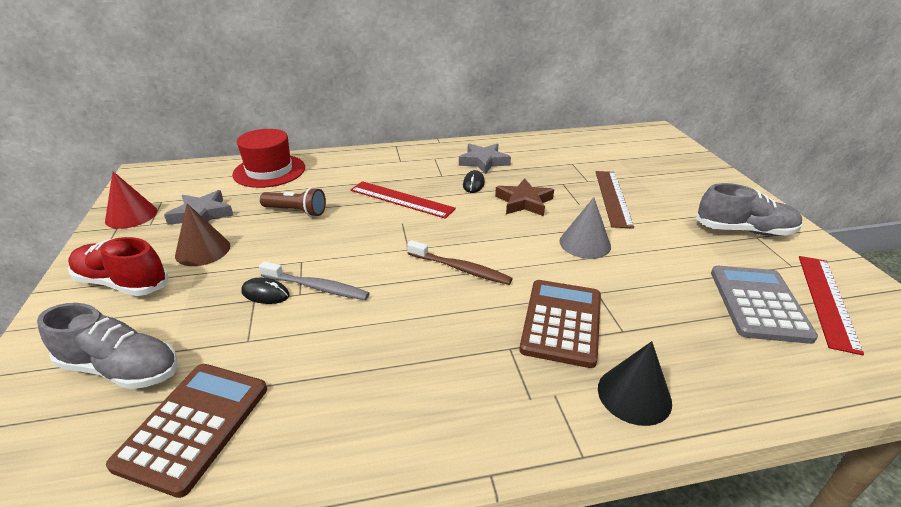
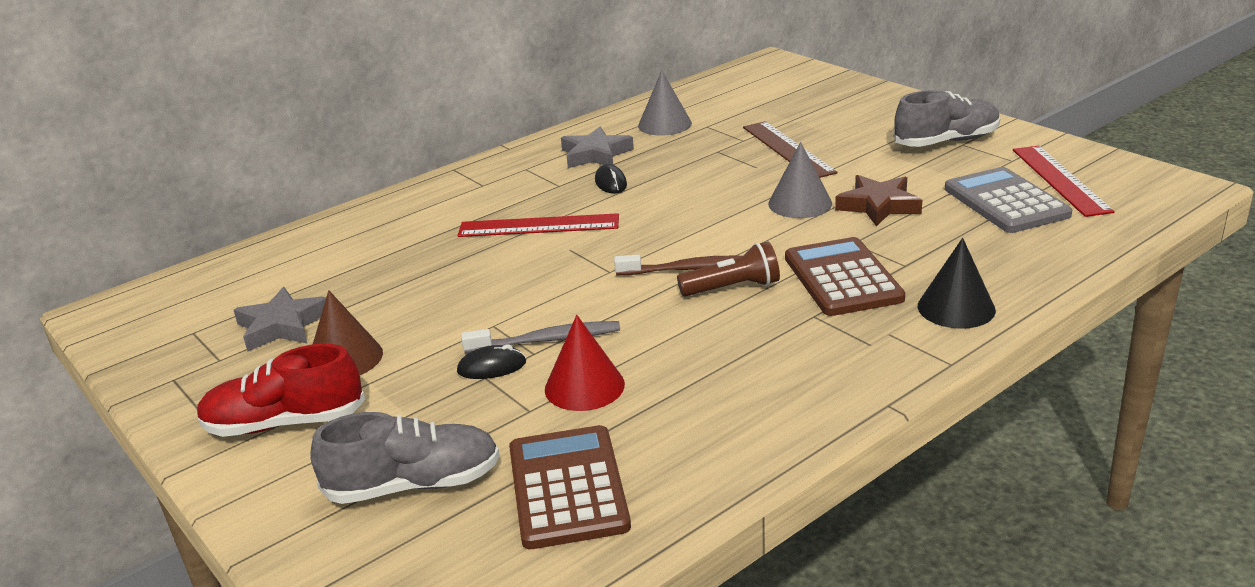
camera: 25 degrees left, 5 degrees down
red cone [105,171,157,229] -> red cone moved to [545,315,625,411]
red hat [232,129,305,188] -> none
brown flashlight [260,187,326,217] -> brown flashlight moved to [677,241,780,297]
brown star [495,178,554,216] -> brown star moved to [835,175,922,226]
none -> grey cone [638,70,692,135]

